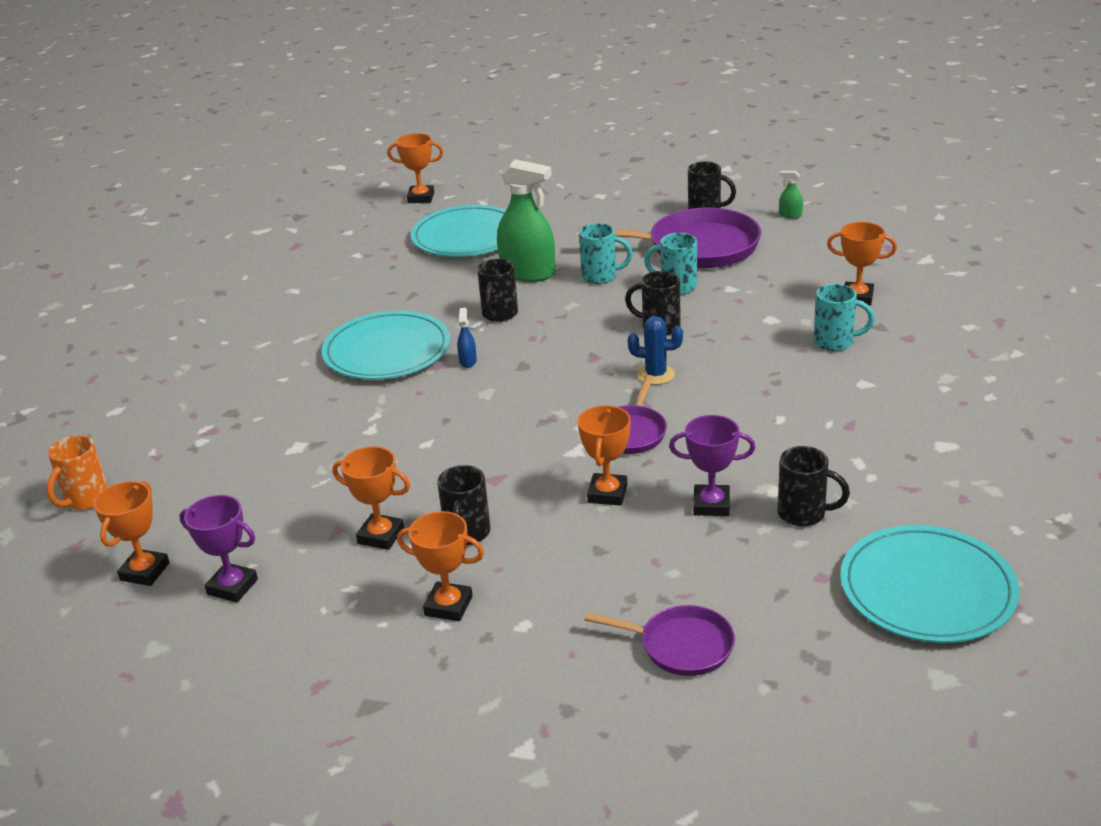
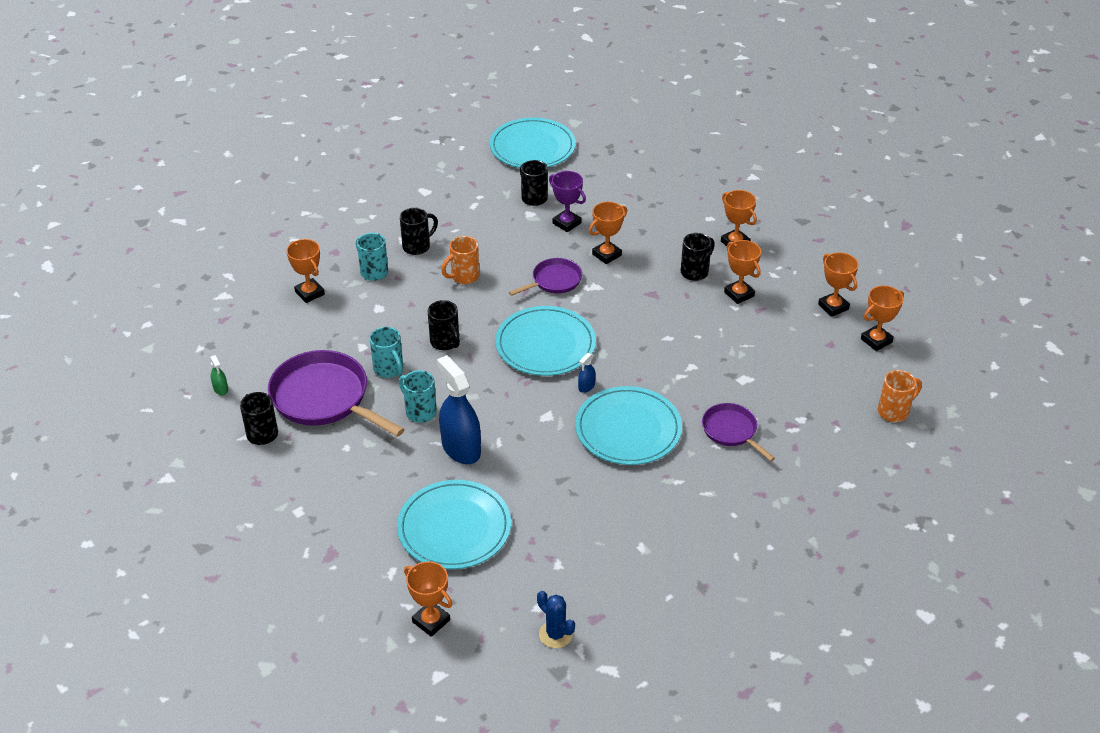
camera: 145 degrees left, 10 degrees up
purple trophy [179,495,258,602] -> orange trophy [818,252,858,317]
black mug [477,259,518,322] -> black mug moved to [400,208,438,255]
green spray bottle [497,159,555,282] -> blue spray bottle [437,355,481,464]
purple pan [584,605,735,676] -> purple pan moved to [702,403,775,461]
blue cactus [628,316,683,385] -> blue cactus moved to [537,591,575,648]
none -> orange mug [441,236,480,284]
none -> turquoise plate [495,306,596,376]

